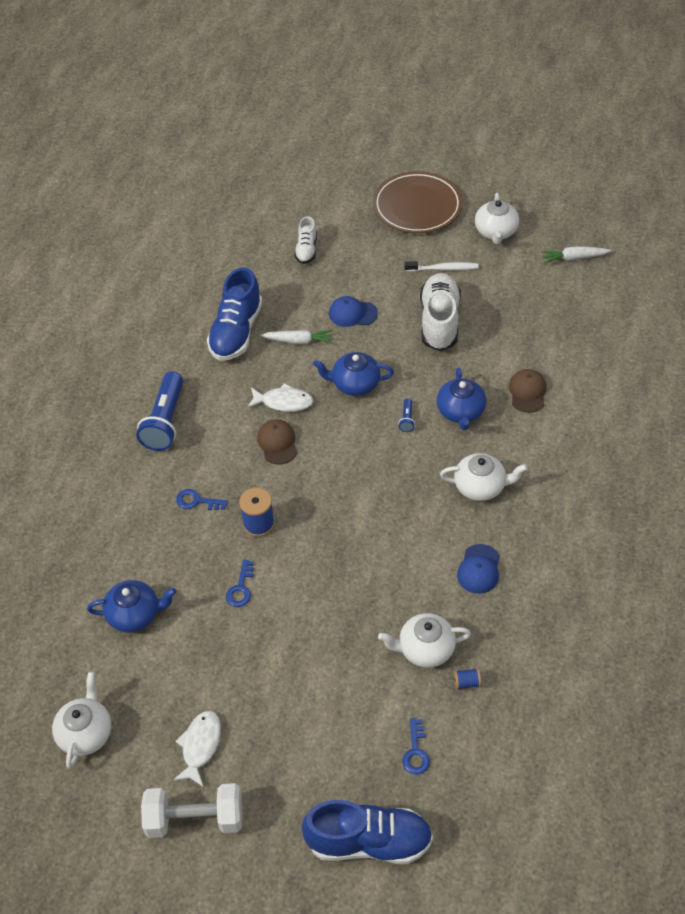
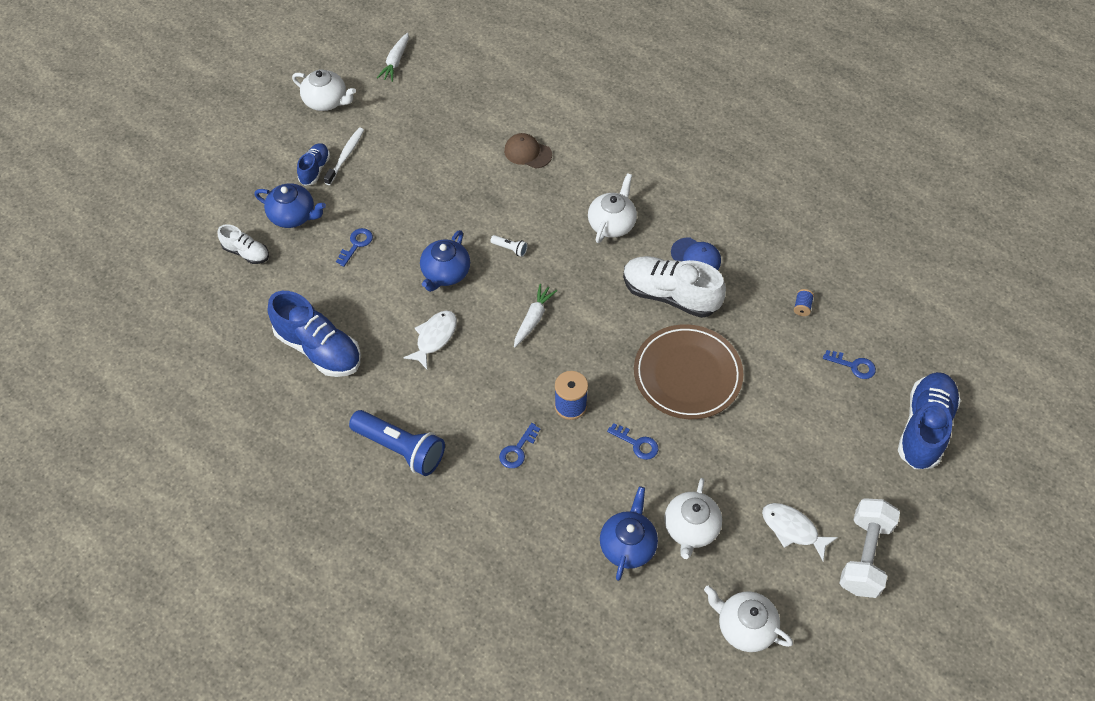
camera: 70 degrees left, 5 degrees up
brown cap [257,419,297,465] -> none
white carrot [261,330,333,344] -> white carrot moved to [514,284,557,347]
blue cap [329,296,378,327] -> blue key [336,228,373,267]
brown plate [373,171,462,234] -> brown plate moved to [634,324,743,419]
white teapot [378,613,471,668] -> white teapot moved to [664,478,722,559]
blue flashlight [398,398,415,432] -> white flashlight [490,235,528,257]
white shoe [420,273,461,351] -> white shoe moved to [623,256,726,318]
blue teapot [437,368,486,430] -> blue teapot moved to [254,183,326,228]
none -> blue shoe [297,143,330,186]

